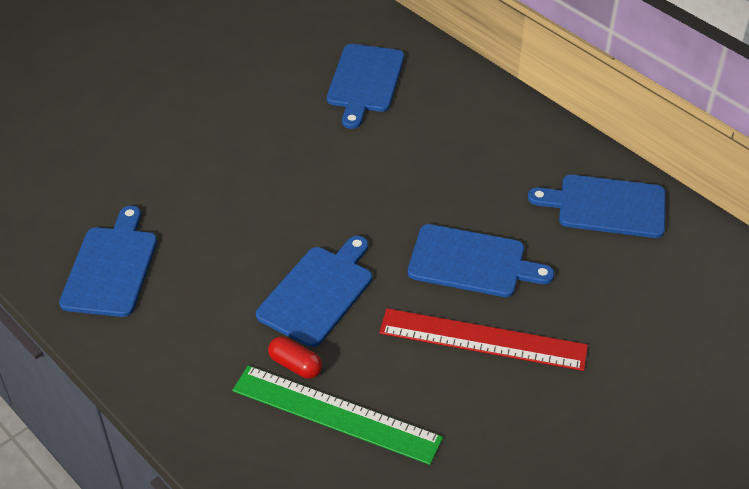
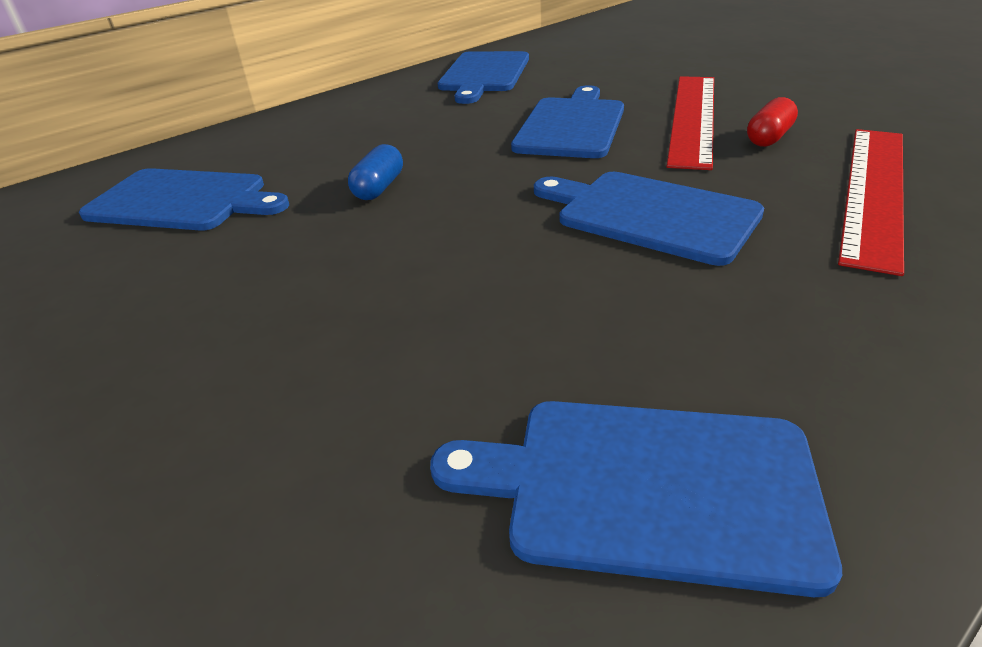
camera: 85 degrees left, 10 degrees down
green ruler [232,366,443,465] -> red ruler [838,129,904,276]
red capsule [268,336,322,379] -> red capsule moved to [747,97,798,147]
none -> blue capsule [348,144,403,200]

